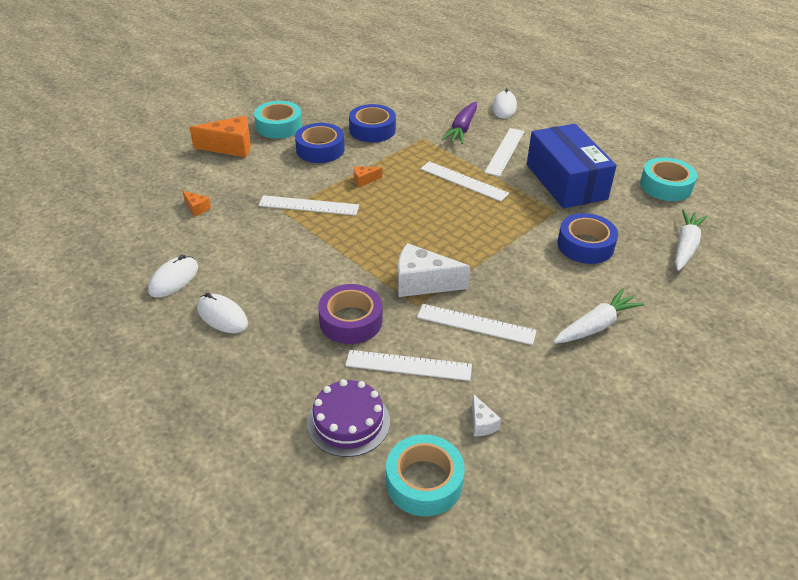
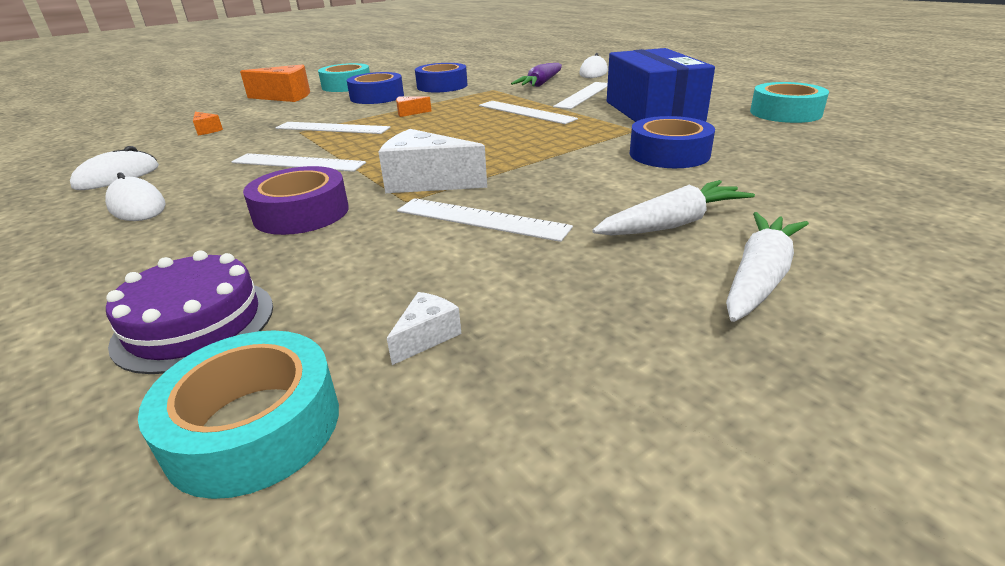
camera: 10 degrees right, 10 degrees down
white ruler [345,350,472,381] -> white ruler moved to [231,153,366,172]
white cheese [472,394,501,436] -> white cheese turned 135 degrees counterclockwise [387,292,462,365]
white carrot [675,209,708,271] -> white carrot moved to [726,212,809,322]

